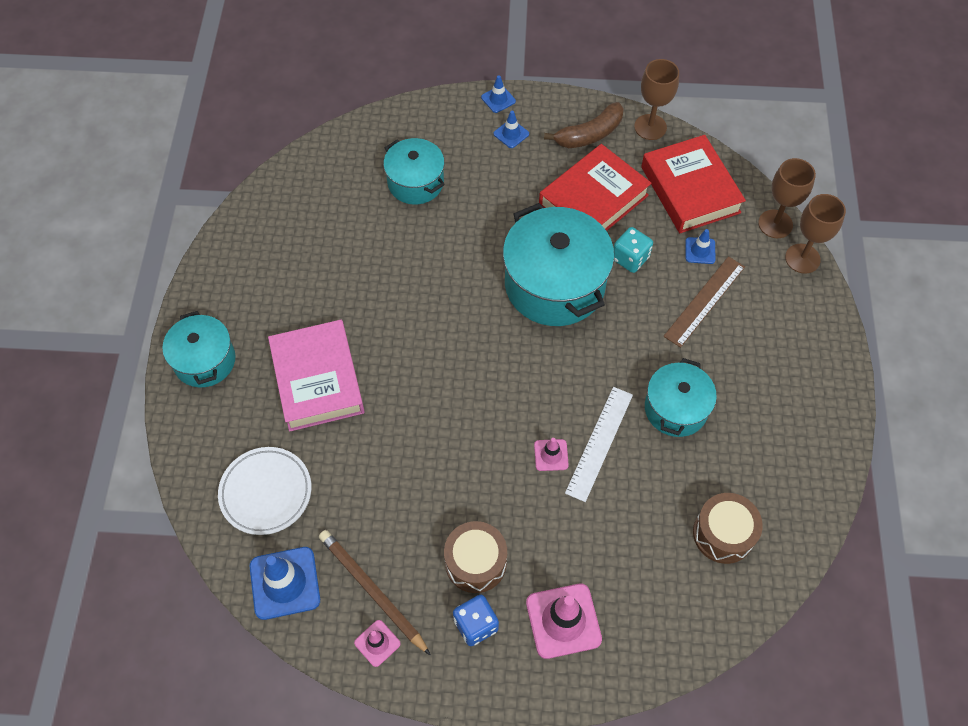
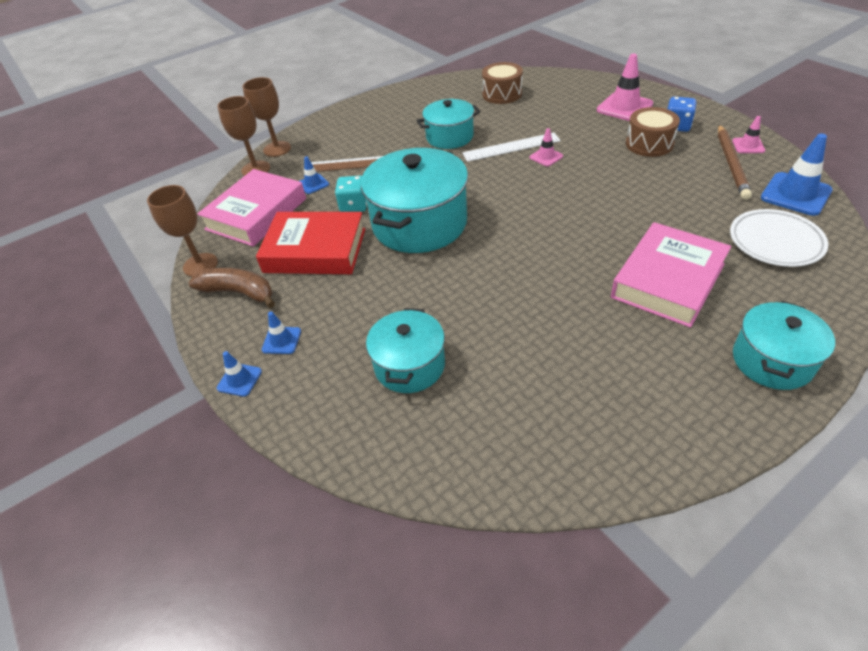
camera: 125 degrees left, 15 degrees down
red book [641,135,746,233] -> pink book [197,169,306,247]

